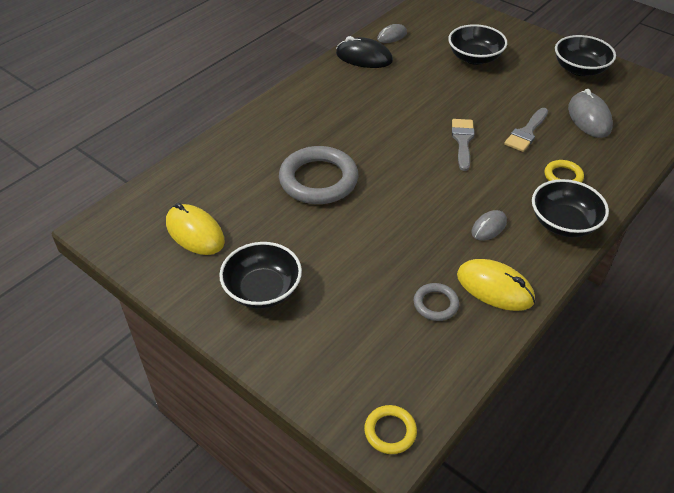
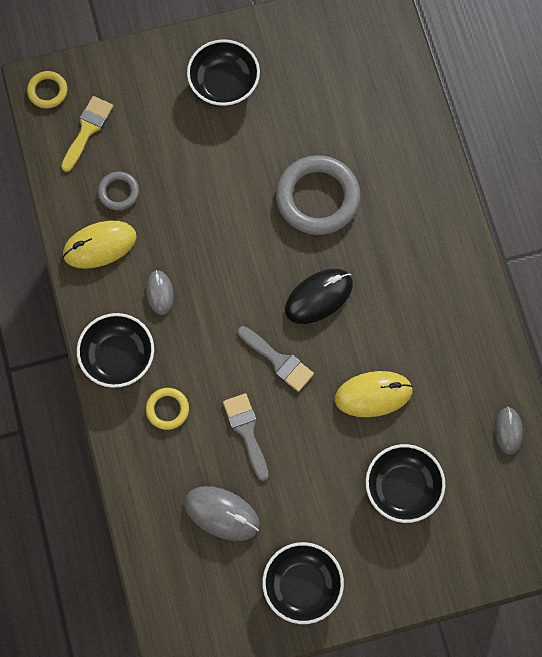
camera: 125 degrees right, 25 degrees up
yellow mouse [166,203,225,255] -> yellow mouse moved to [335,371,413,417]
black mouse [336,36,393,68] -> black mouse moved to [285,269,353,324]
none -> yellow brush [61,96,113,172]

